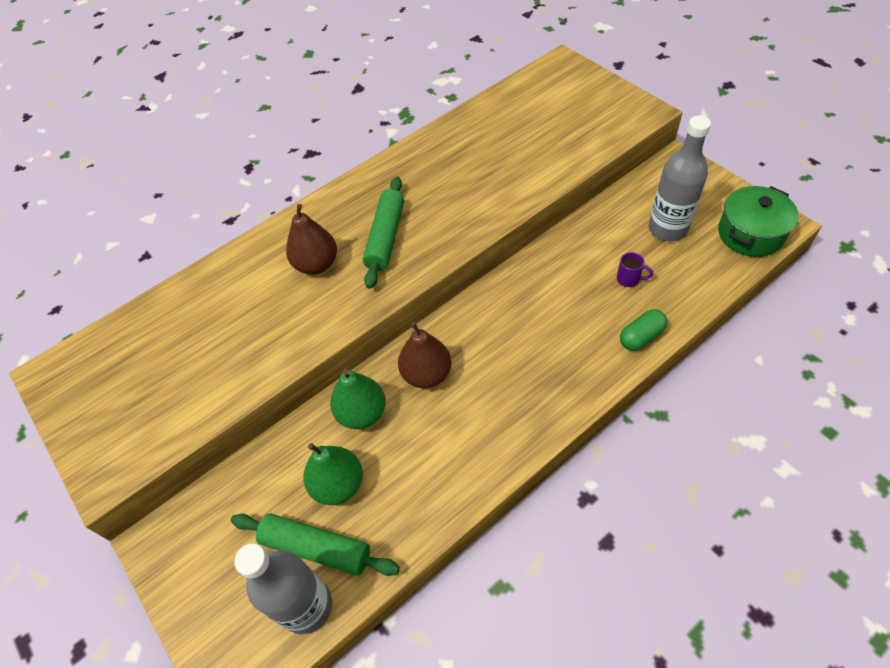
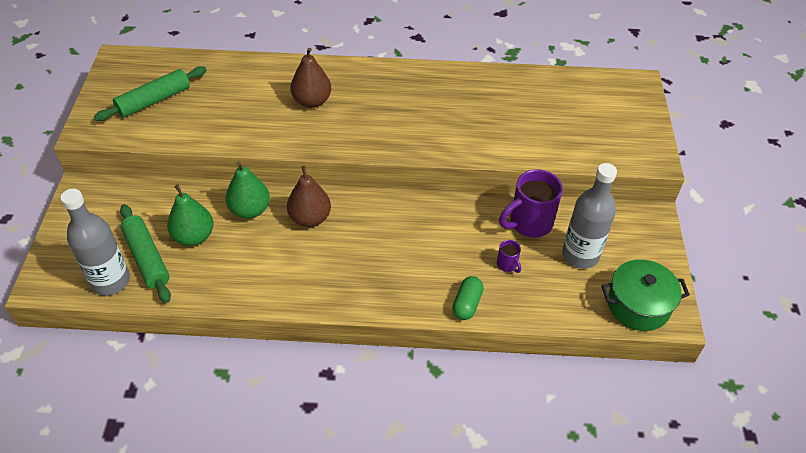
camera: 35 degrees right, 5 degrees down
green rolling pin [363,176,404,289] -> green rolling pin moved to [94,66,207,121]
green capsule [620,309,667,351] -> green capsule turned 75 degrees counterclockwise [452,276,484,320]
none -> purple mug [499,169,563,237]

